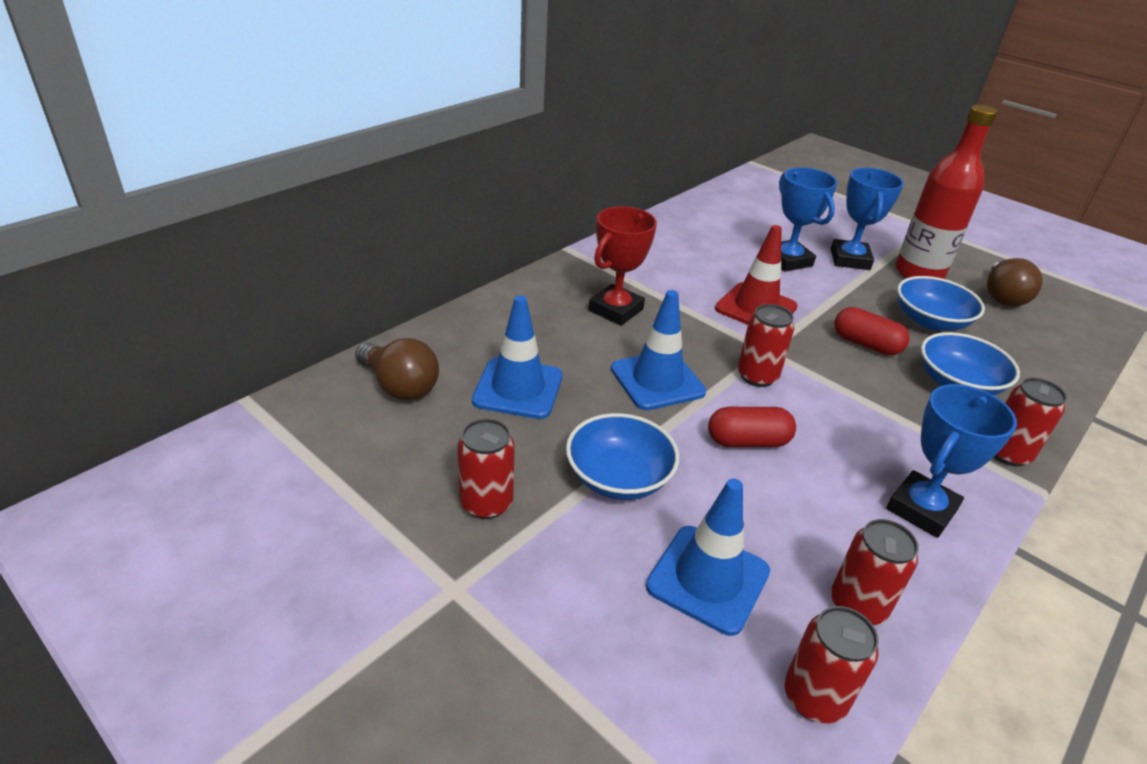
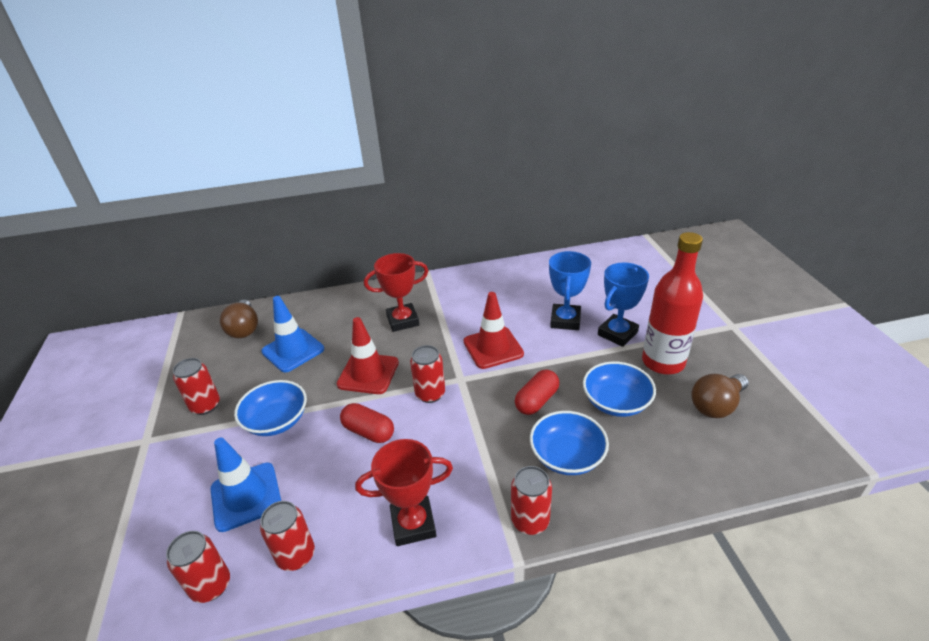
camera: 40 degrees right, 0 degrees up
blue traffic cone [611,290,706,410] -> red traffic cone [337,317,399,394]
red capsule [834,307,910,355] -> red capsule turned 60 degrees clockwise [515,369,559,415]
blue trophy [886,384,1017,538] -> red trophy [355,439,453,546]

